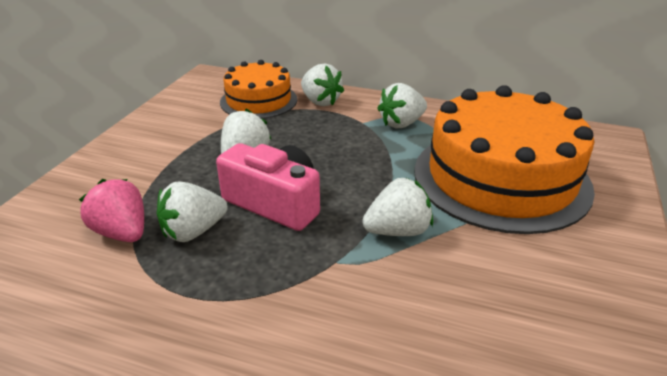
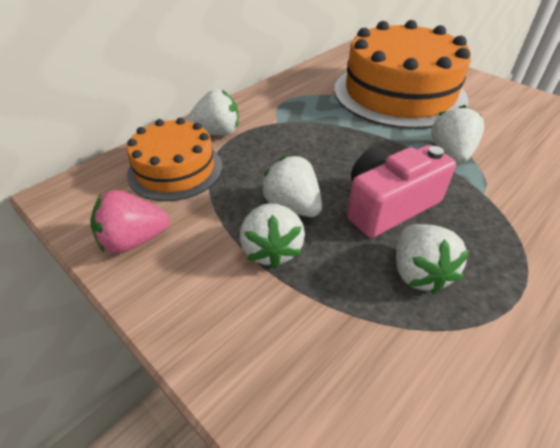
camera: 65 degrees left, 10 degrees up
pink strawberry [79,179,144,242] -> pink strawberry moved to [90,190,169,254]
white strawberry [377,83,427,128] -> white strawberry moved to [239,203,305,269]

